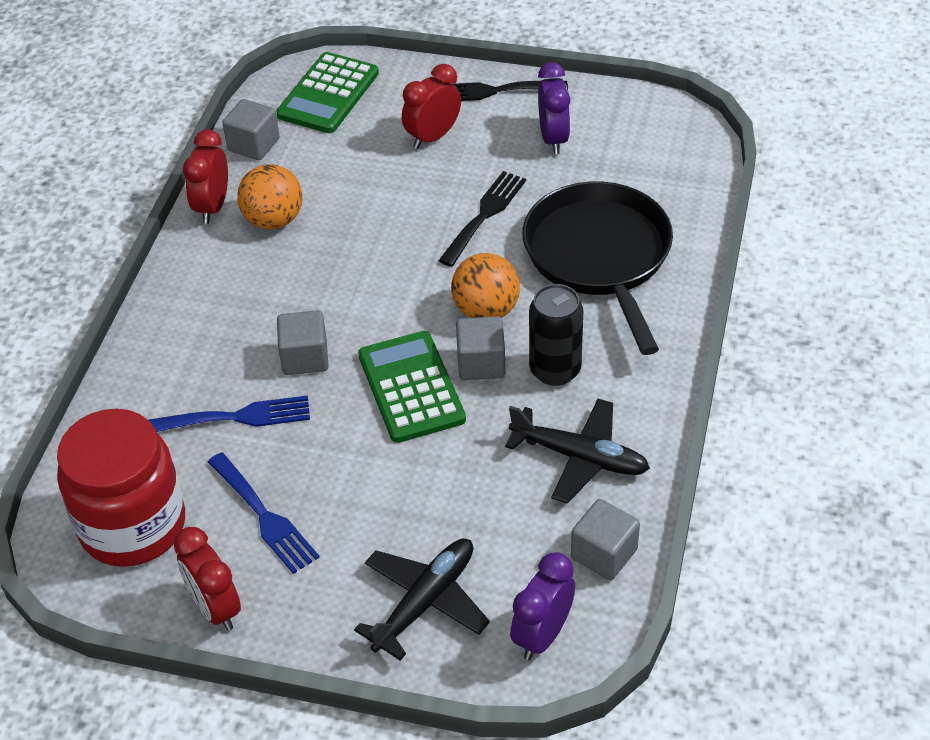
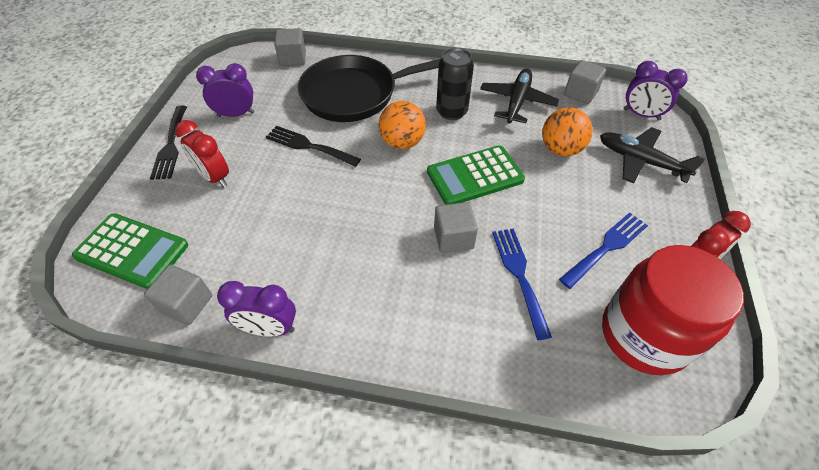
camera: 95 degrees left, 5 degrees up
red clock [183,130,228,224] -> purple clock [217,281,296,337]
orange ball [237,164,302,229] -> orange ball moved to [542,107,593,156]
grey cube [456,316,505,380] -> grey cube moved to [274,28,306,66]

